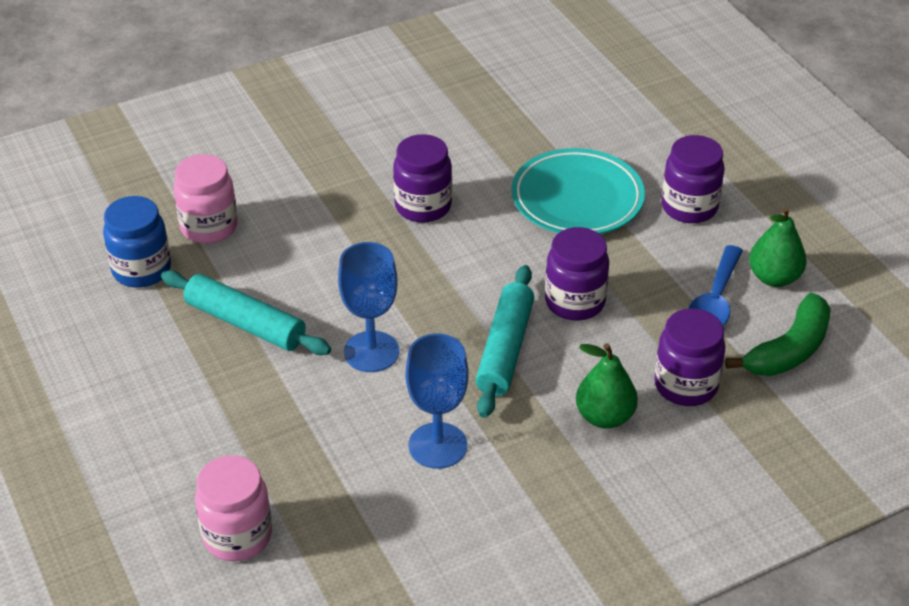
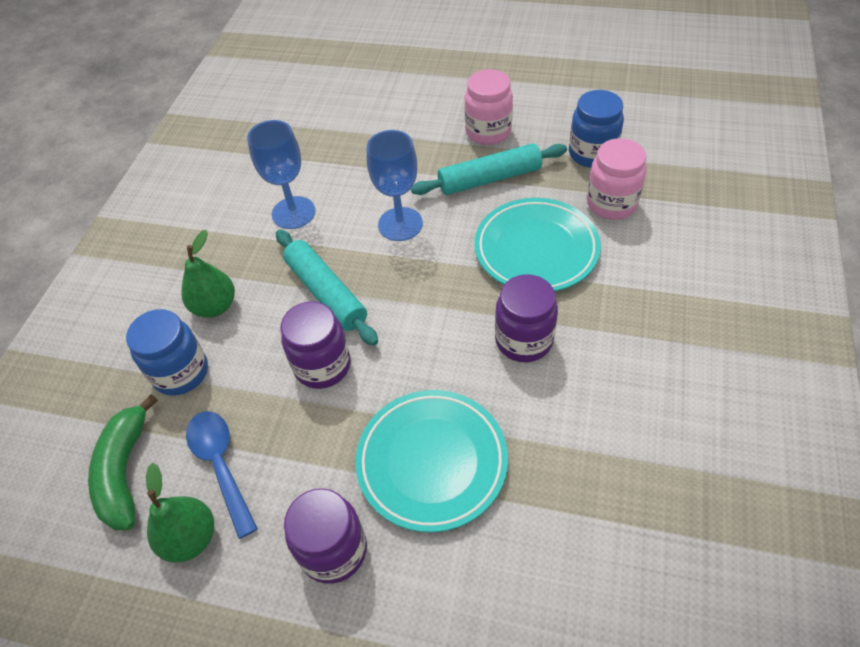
camera: 135 degrees right, 10 degrees up
pink jar [195,455,272,561] -> pink jar moved to [464,69,513,145]
purple jar [654,308,725,406] -> blue jar [126,309,208,396]
none -> turquoise plate [474,198,601,291]

